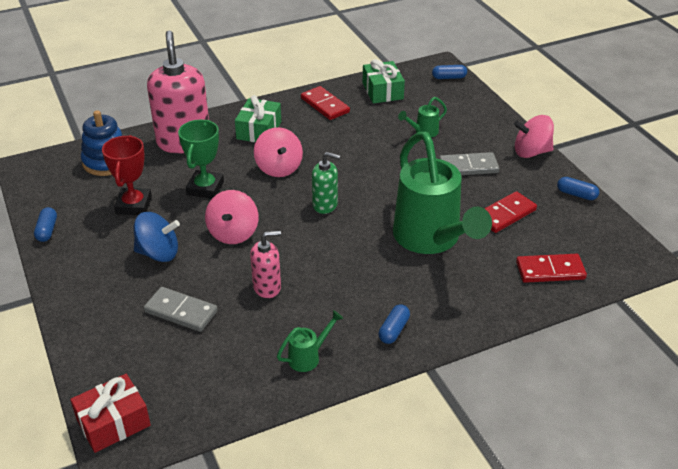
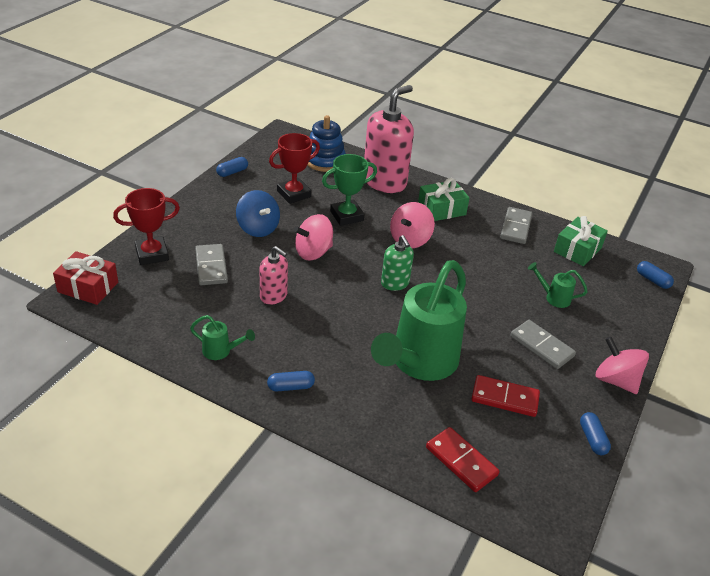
camera: 50 degrees right, 0 degrees up
red domino [301,86,350,120] -> grey domino [500,207,532,244]
none -> red trophy [113,188,180,265]

